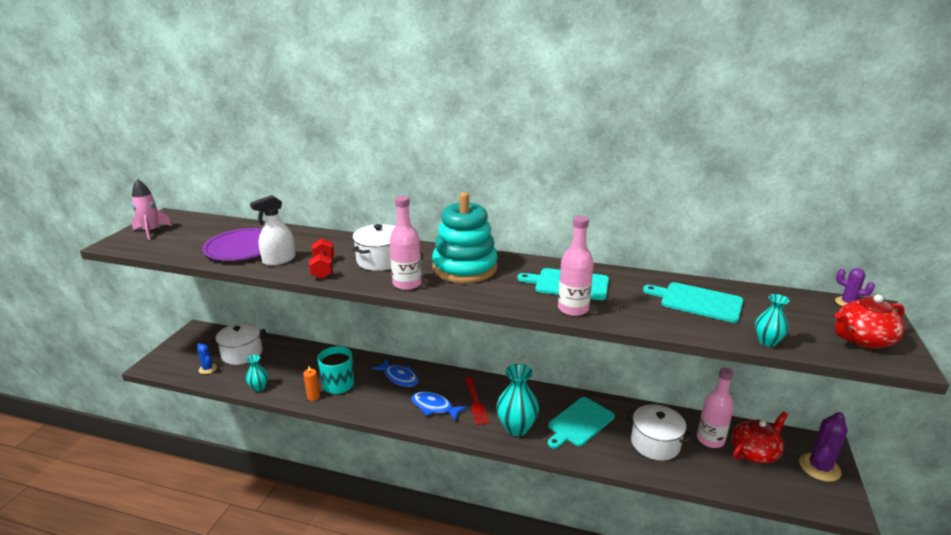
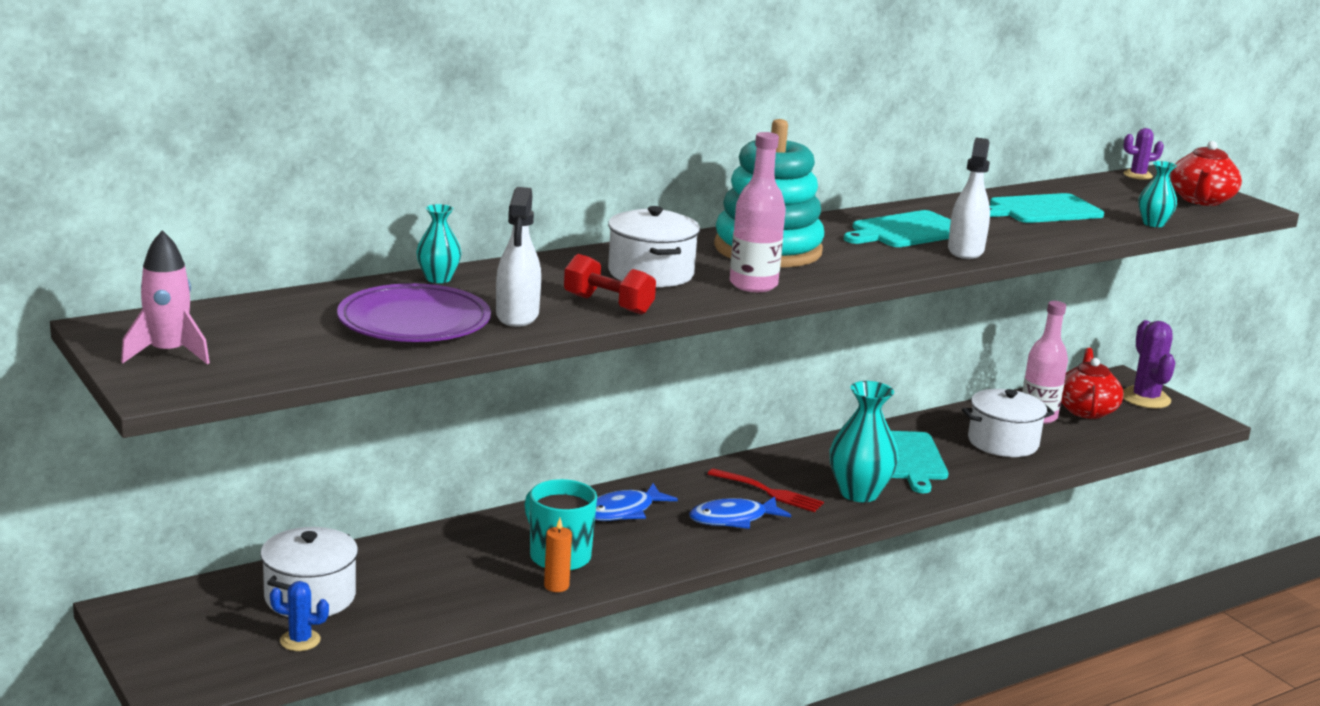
camera: 50 degrees left, 5 degrees down
turquoise vase [246,355,268,392] -> turquoise vase moved to [416,204,462,283]
blue fish [372,359,419,387] -> blue fish turned 150 degrees clockwise [595,483,678,521]
pink bottle [558,216,594,316] -> white spray bottle [948,138,990,259]

